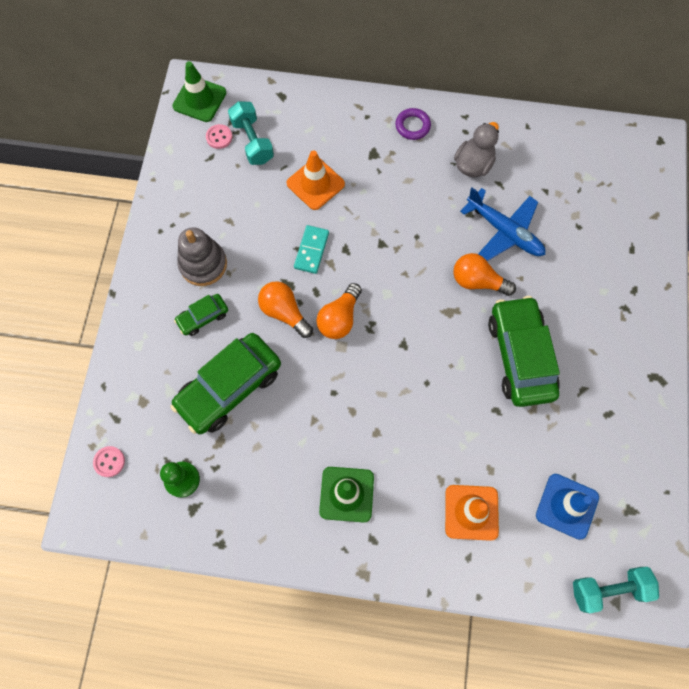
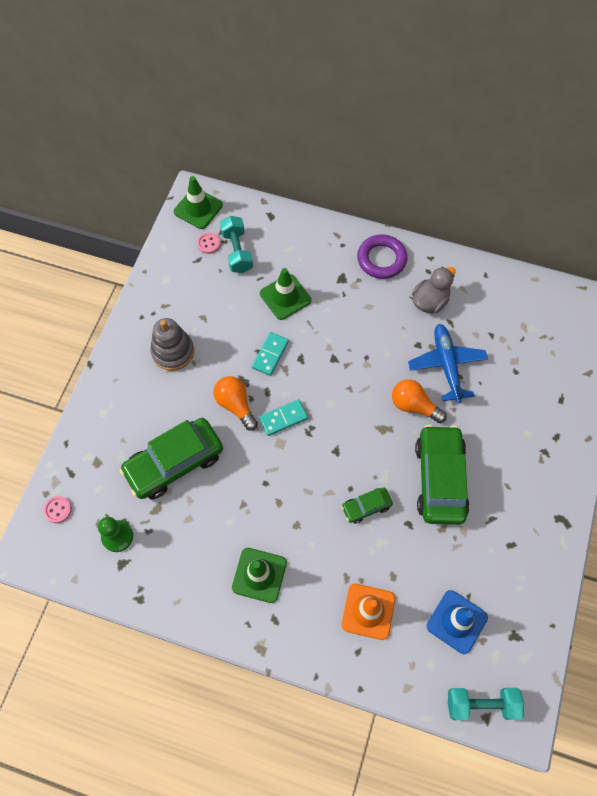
camera: 10 degrees right, 5 degrees down
green car [174,294,228,336] -> green car moved to [341,488,393,524]
orange traffic cone [286,150,345,210] -> green traffic cone [260,268,311,320]
orange light bulb [317,283,362,339] -> turquoise domino [259,399,308,436]
purple ring [396,108,431,140] -> purple ring [357,235,408,279], size x1.56
blue plane [460,188,545,261] -> blue plane turned 150 degrees counterclockwise [408,324,488,403]

